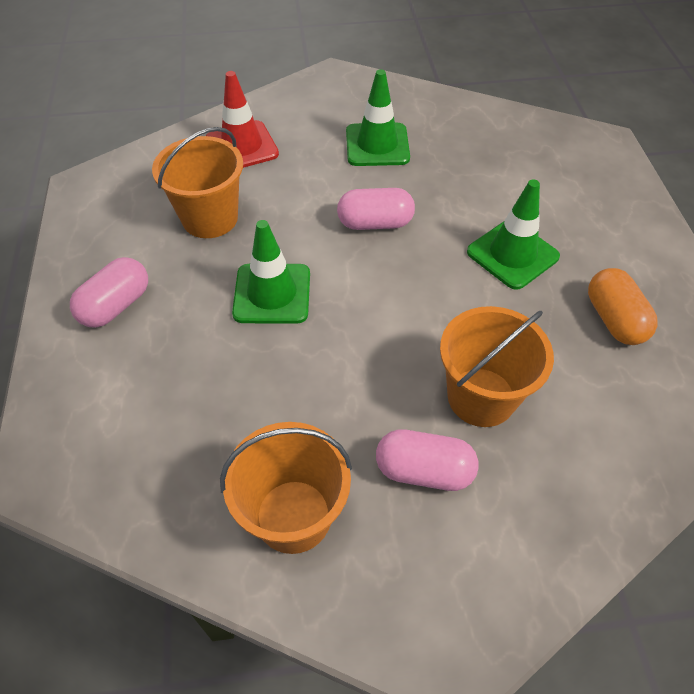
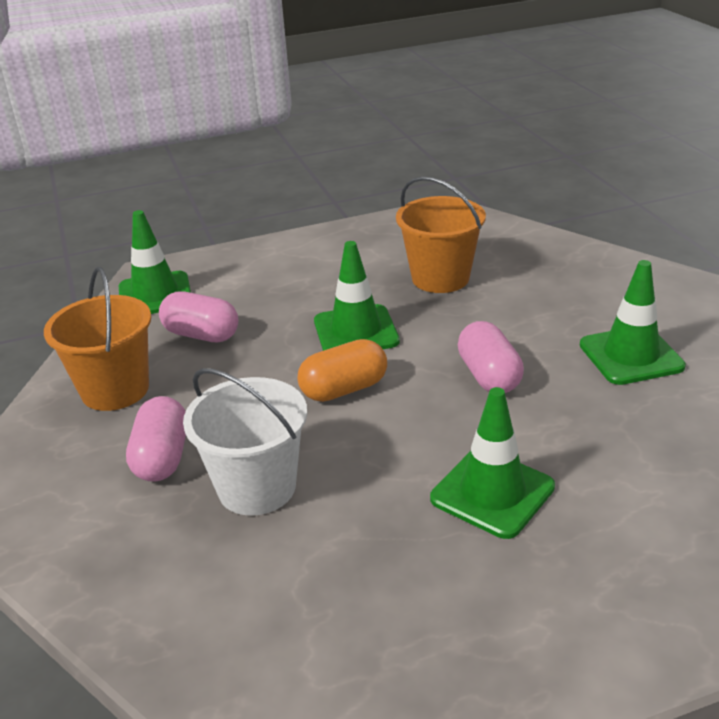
camera: 80 degrees right, 20 degrees down
pink capsule [70,257,148,328] -> pink capsule moved to [159,292,238,342]
red traffic cone [206,71,279,168] -> none
orange bucket [440,306,554,427] -> white bucket [183,368,307,516]
orange capsule [588,268,658,345] -> orange capsule moved to [298,339,387,402]
none -> green traffic cone [119,210,191,314]

